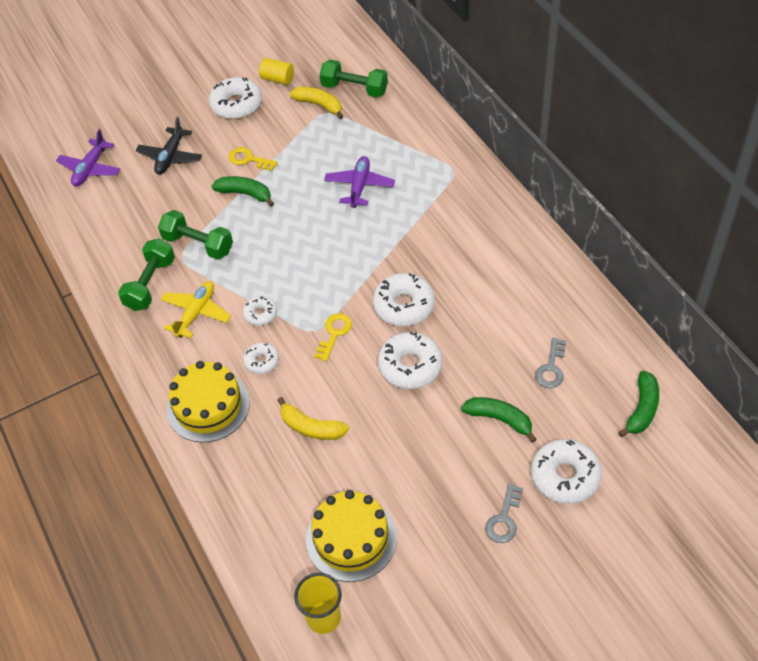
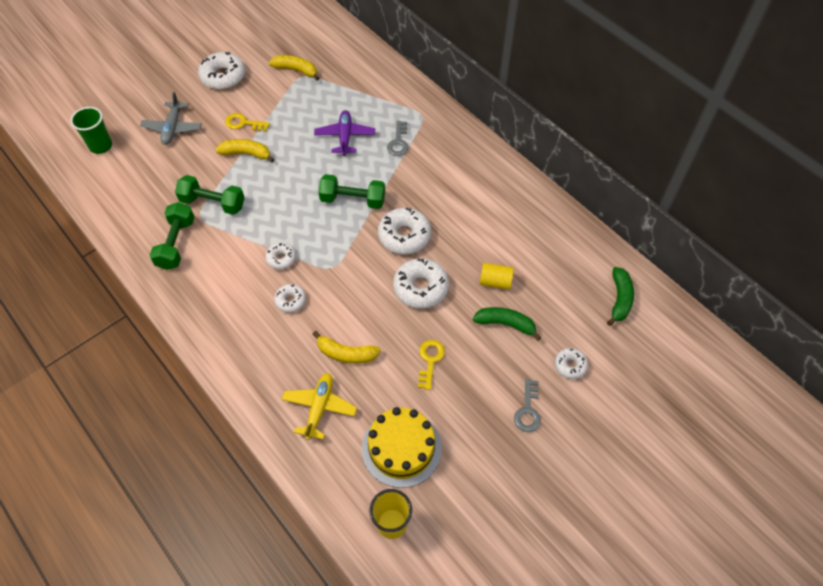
camera: 15 degrees left, 5 degrees up
purple plane [56,129,120,186] -> green cup [70,107,112,154]
black plane [136,117,202,175] -> grey plane [140,92,202,145]
yellow plane [160,281,231,338] -> yellow plane moved to [282,373,357,440]
yellow cake [166,361,250,443] -> none
green banana [212,176,274,206] -> yellow banana [216,139,275,162]
yellow cylinder [259,58,294,85] -> yellow cylinder moved to [480,263,514,290]
yellow key [314,313,352,361] -> yellow key moved to [418,340,445,390]
green dumbbell [320,59,388,98] -> green dumbbell moved to [318,174,385,209]
white donut [531,439,602,504] -> white donut [554,348,588,379], size x0.56
grey key [535,338,566,388] -> grey key moved to [387,121,408,156]

